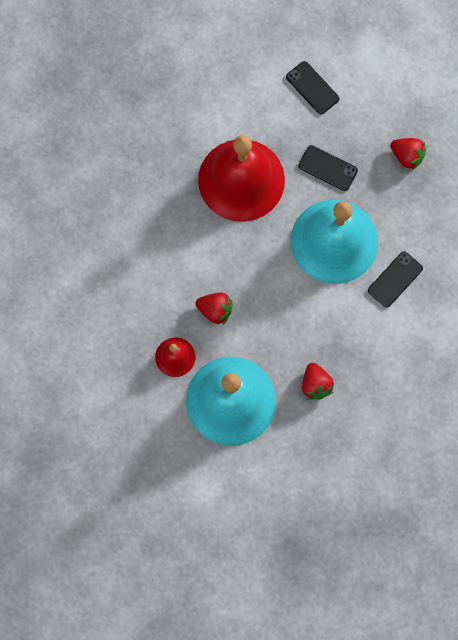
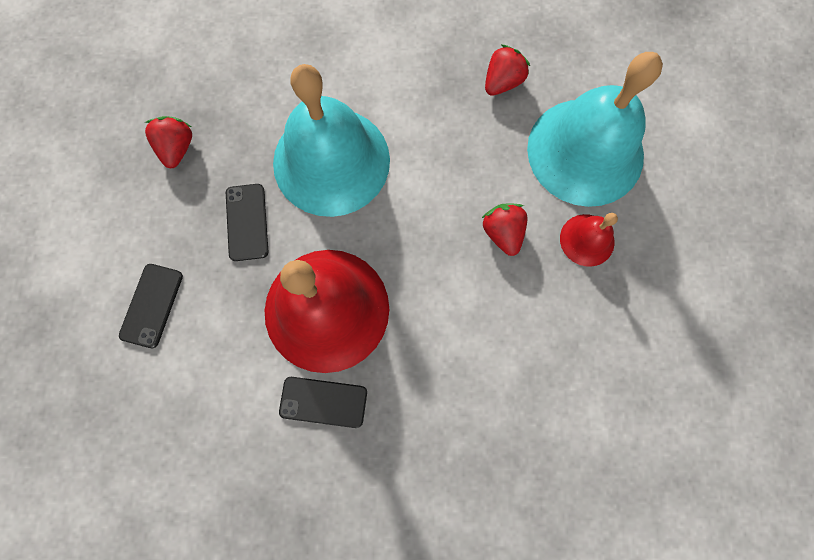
camera: 125 degrees left, 0 degrees up
black phone [368,251,423,308] -> black phone moved to [279,377,367,428]

